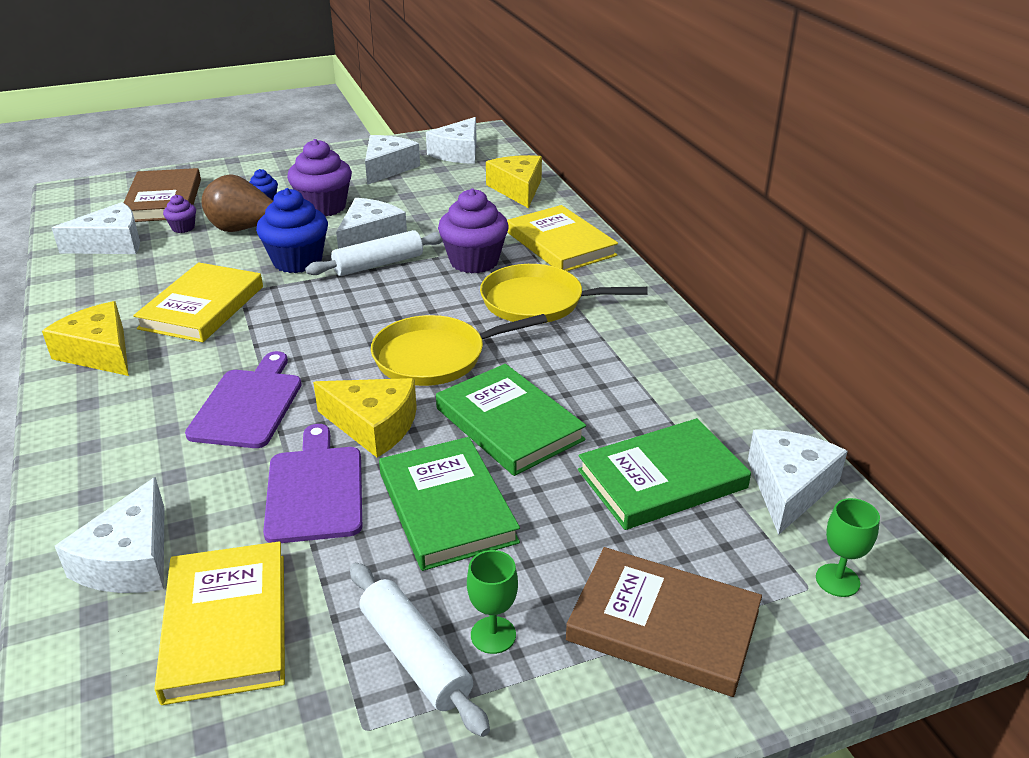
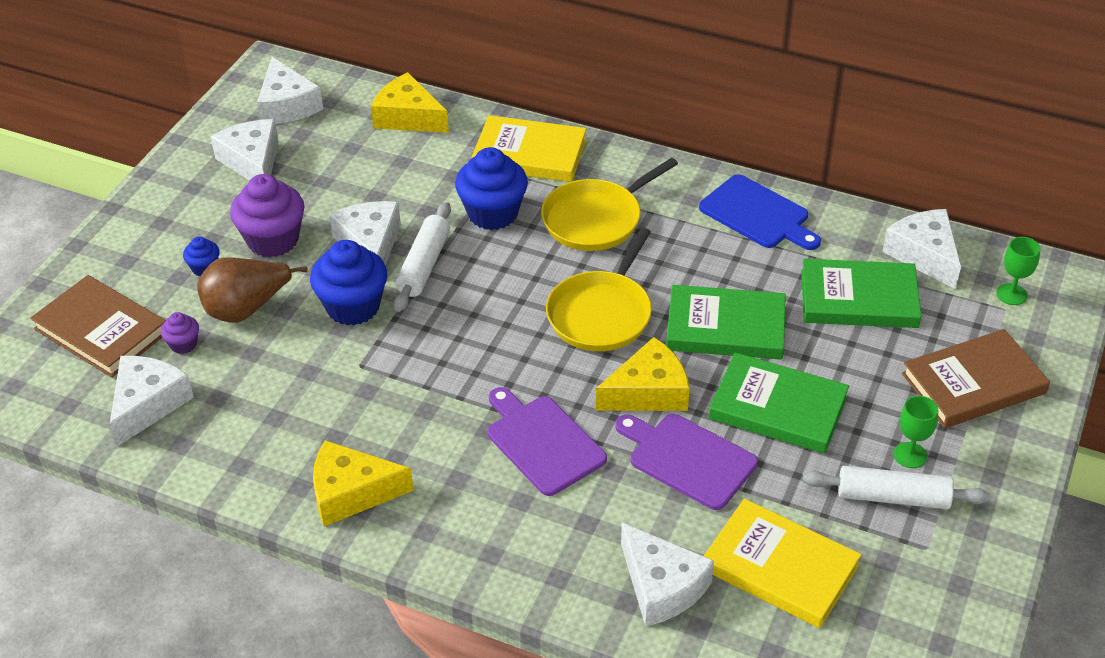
camera: 45 degrees left, 10 degrees up
yellow book [133,262,263,342] -> none
purple cupcake [438,188,509,273] -> blue cupcake [455,147,528,230]
green book [578,418,751,530] -> green book turned 75 degrees clockwise [801,259,921,328]
none -> blue cutting board [699,174,821,250]

